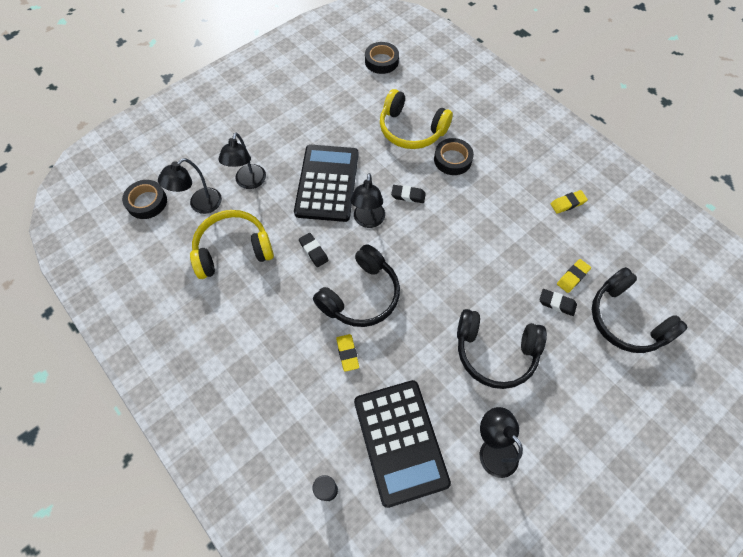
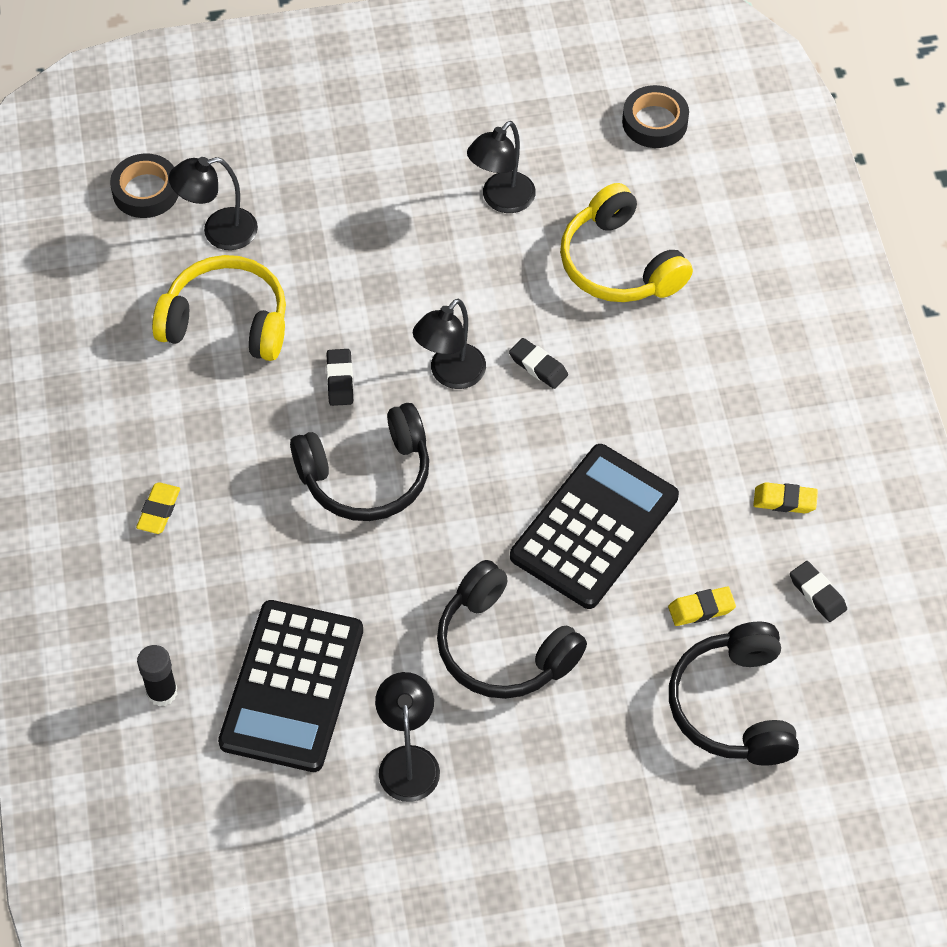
camera: 30 degrees right, 5 degrees down
black lamp [219,133,266,189] -> black lamp moved to [467,121,536,213]
black calculator [294,145,359,222] -> black calculator moved to [510,444,679,609]
yellow eraser [336,334,359,372] -> yellow eraser moved to [136,482,180,534]
black tape [434,138,474,175] -> none
black eraser [539,289,577,316] -> black eraser moved to [790,561,847,622]

